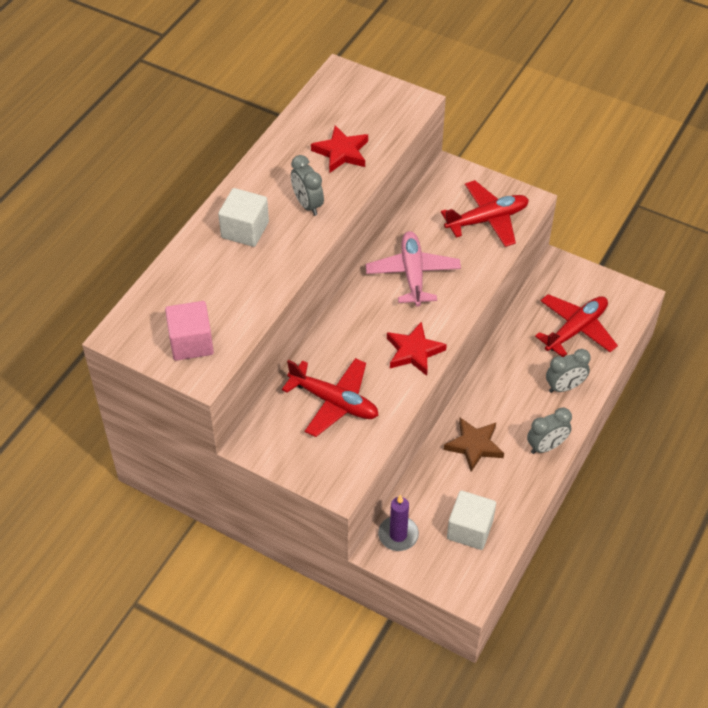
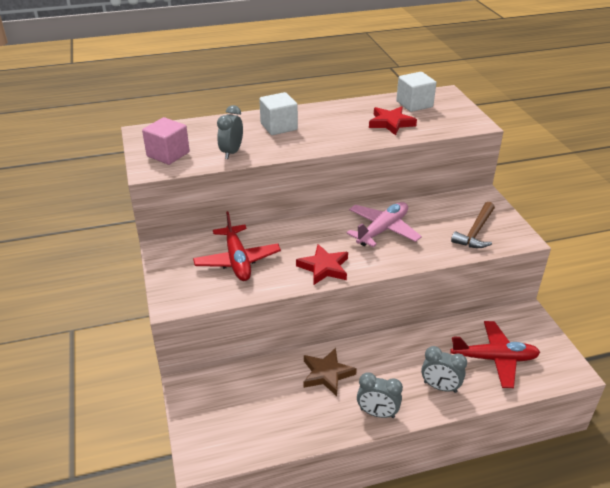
camera: 45 degrees right, 15 degrees down
grey clock [291,155,324,216] -> grey clock moved to [217,105,243,159]
purple candle [378,495,419,551] -> none
red plane [441,180,529,247] -> brown hammer [451,202,495,248]
white cube [447,491,496,550] -> white cube moved to [396,72,436,112]

